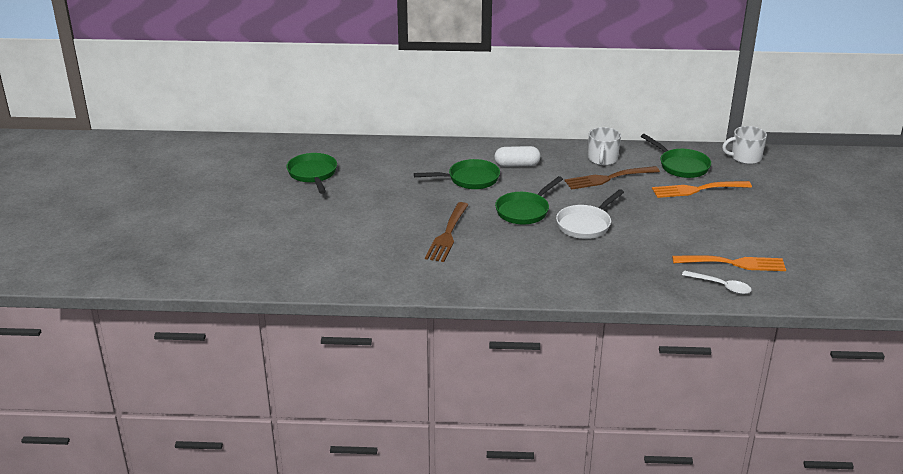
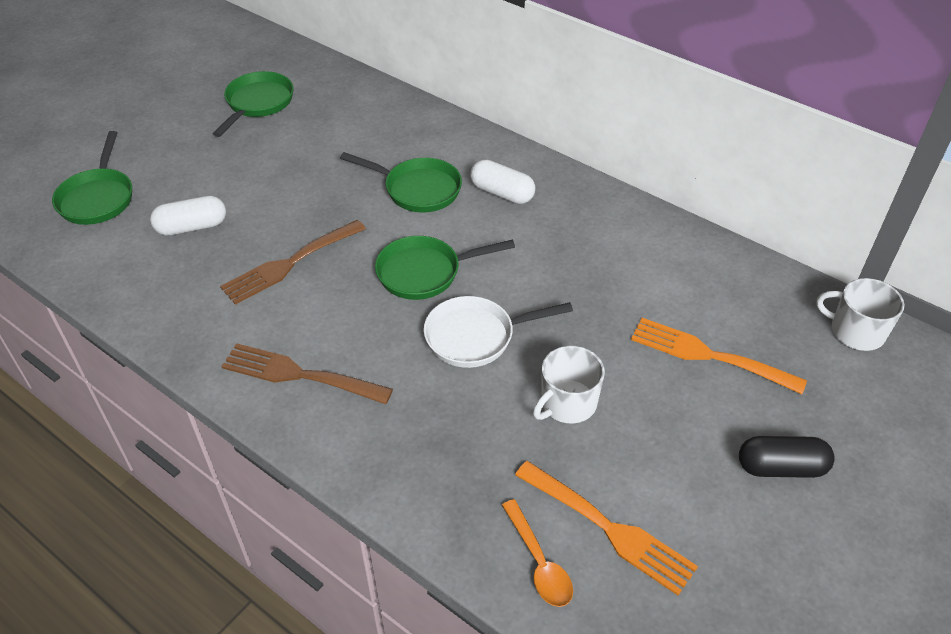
camera: 35 degrees right, 15 degrees up
brown fork [565,166,660,190] -> brown fork moved to [221,343,393,404]
white mug [588,127,621,165] -> white mug moved to [533,346,605,423]
green pan [641,134,711,178] -> green pan moved to [52,131,132,225]
white spoon [682,271,752,294] -> orange spoon [502,499,573,607]
none -> white capsule [150,195,226,236]
none -> black capsule [739,436,835,478]

